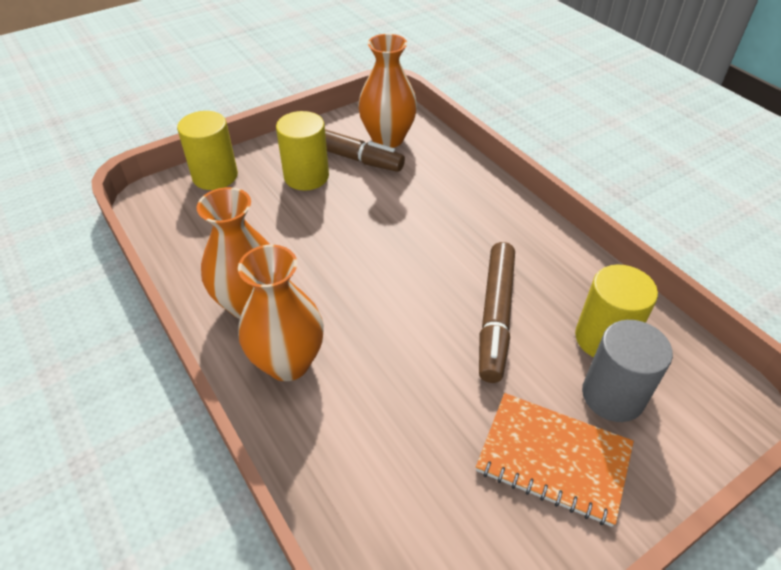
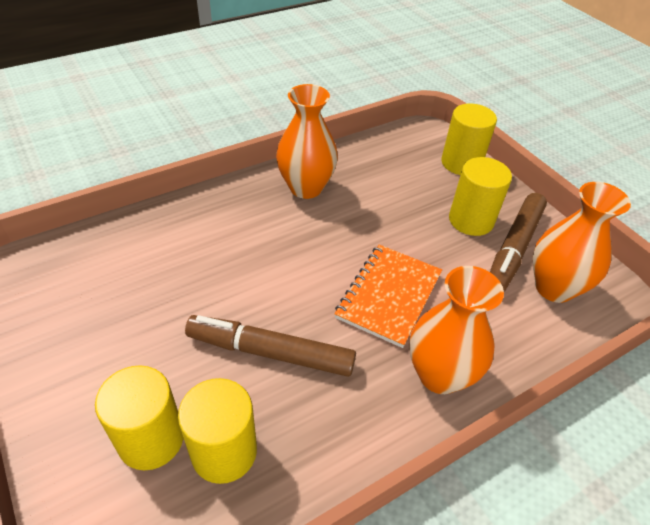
camera: 90 degrees right, 0 degrees up
orange vase [238,245,324,381] -> orange vase moved to [409,266,504,394]
orange notebook [476,393,634,527] -> orange notebook moved to [334,245,442,348]
grey cylinder [582,320,673,422] -> yellow cylinder [95,365,184,470]

